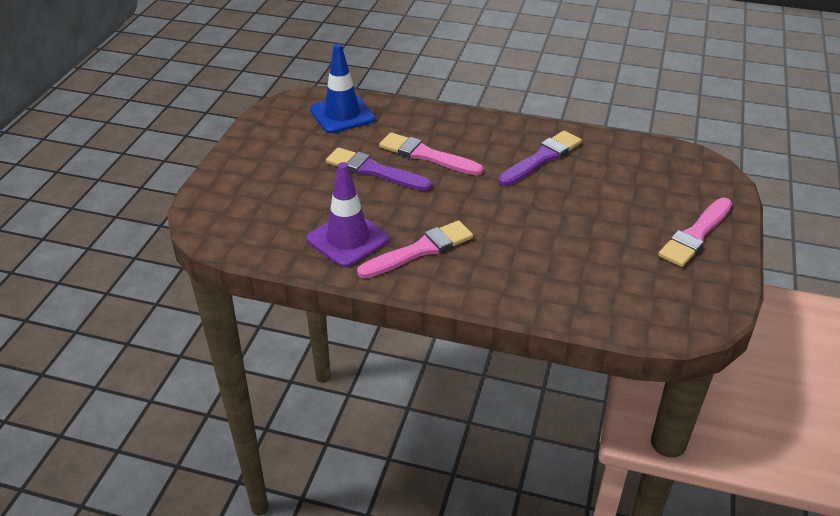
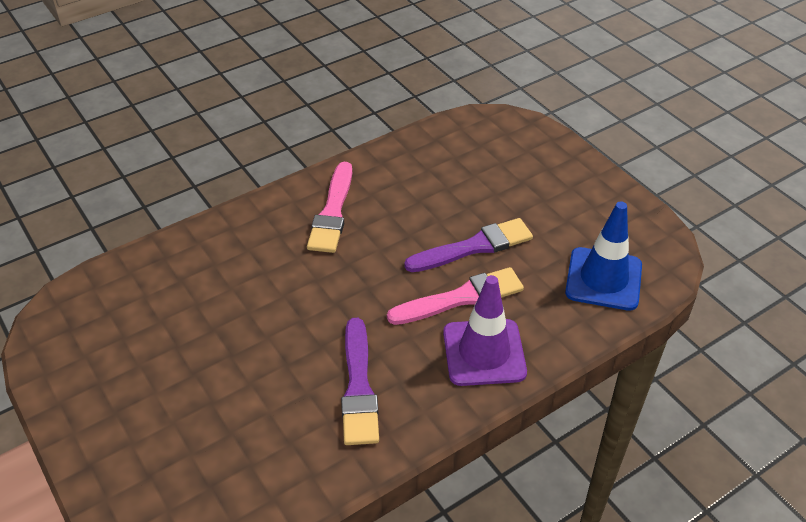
camera: 130 degrees right, 5 degrees up
purple traffic cone [306,162,390,267] -> purple traffic cone moved to [443,275,527,386]
pink brush [658,198,732,267] -> none

